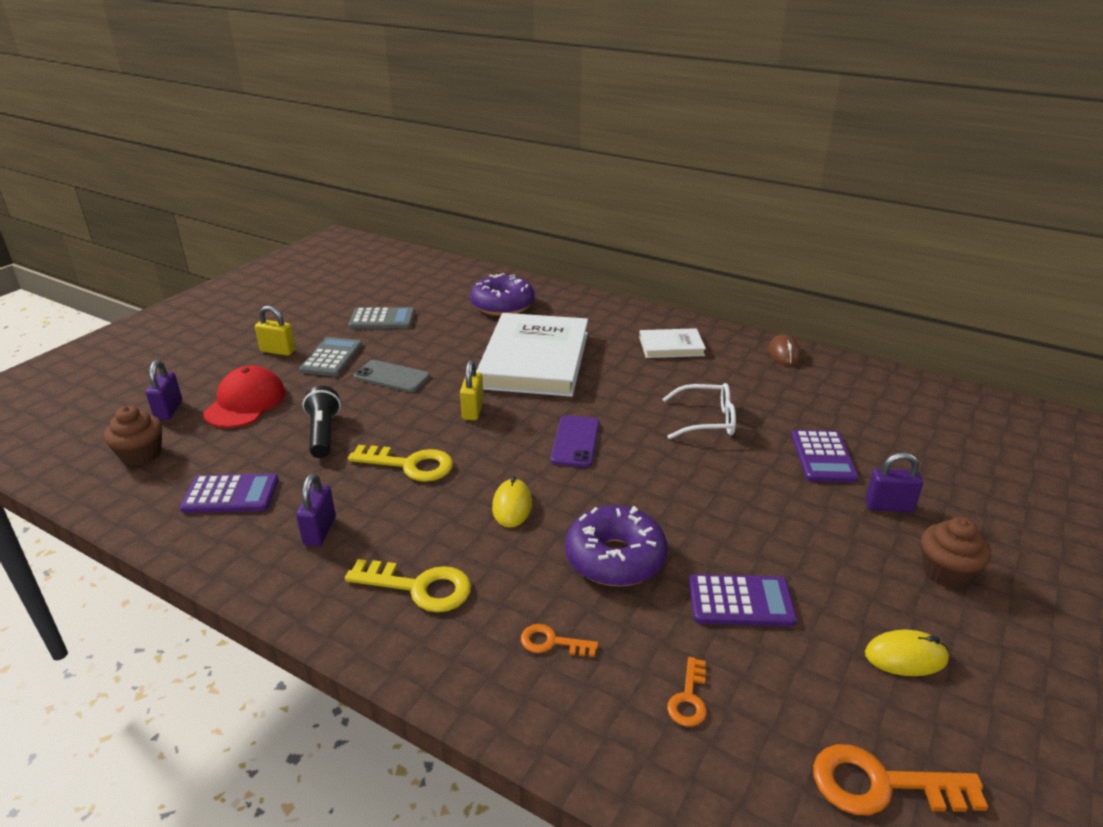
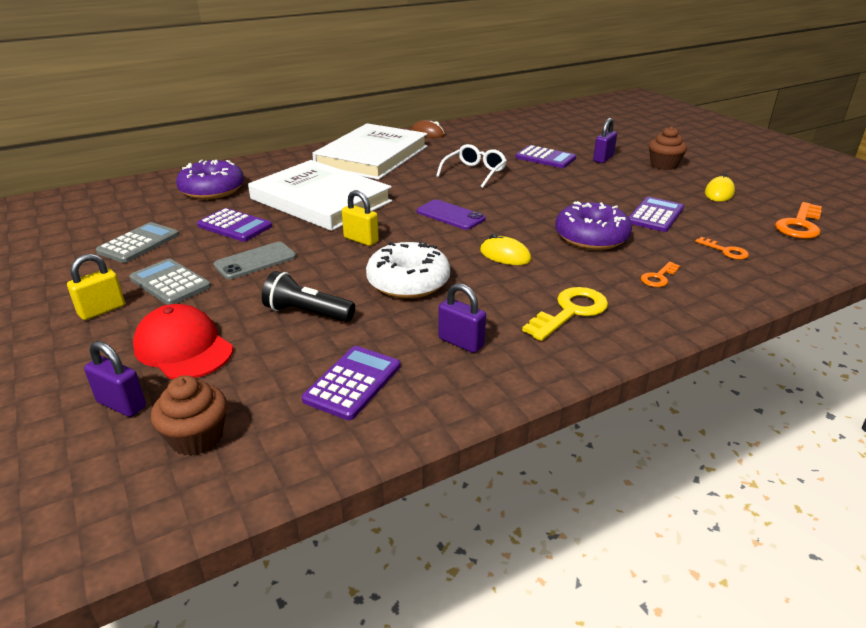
camera: 60 degrees left, 0 degrees up
yellow key [348,445,453,482] -> white donut [366,241,450,299]
white book [639,328,706,358] -> white book [312,123,427,180], size x2.09
none -> purple calculator [197,208,272,242]

